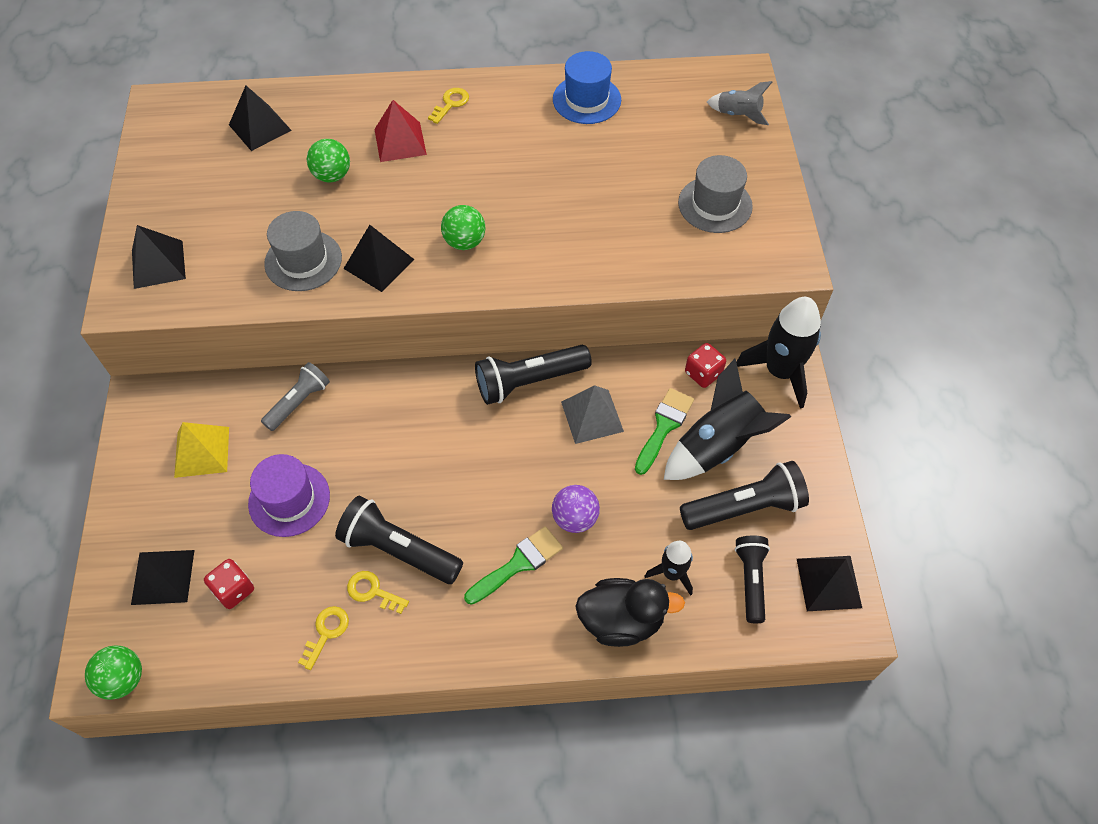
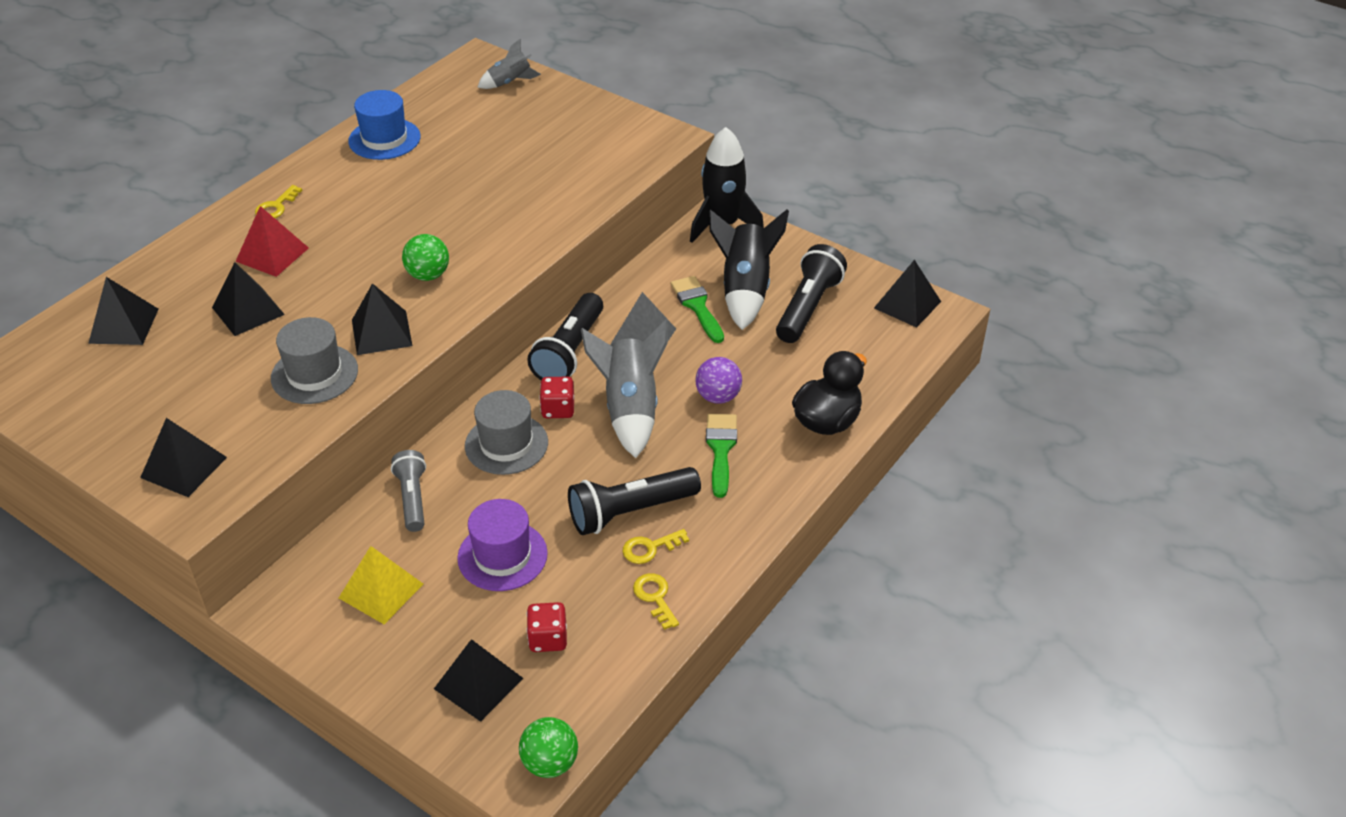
camera: 50 degrees left, 15 degrees down
green ball [307,139,350,182] -> black pyramid [212,262,285,336]
yellow key [428,88,469,124] -> yellow key turned 135 degrees counterclockwise [255,185,302,218]
black rocket [644,541,693,596] -> none
grey hat [678,155,753,233] -> grey hat moved to [465,390,548,475]
red dice [685,343,726,388] -> red dice moved to [539,377,574,418]
black flashlight [735,535,770,623] -> none
none -> grey rocket [581,319,668,458]

